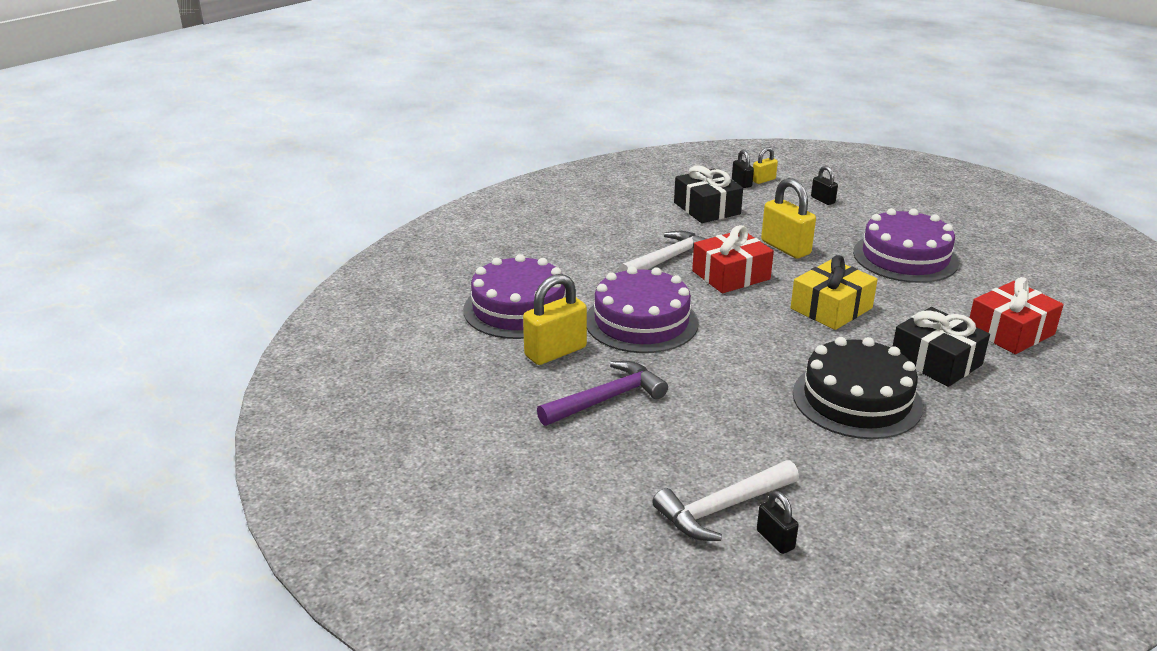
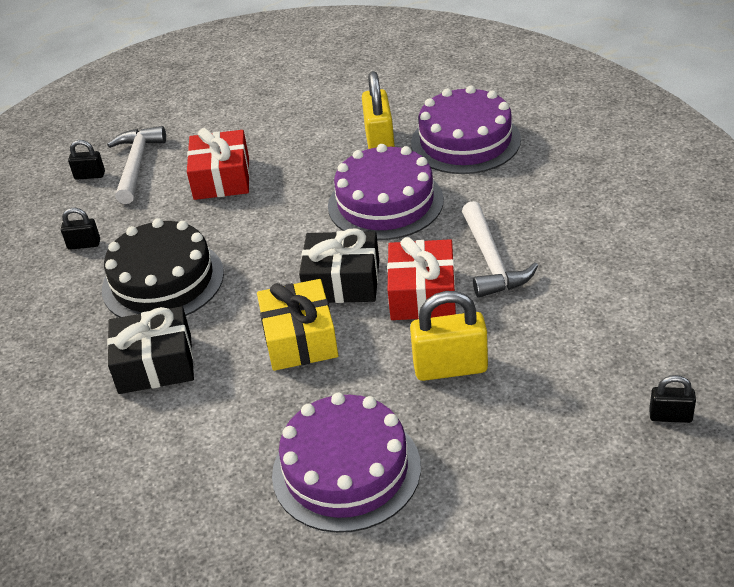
camera: 125 degrees right, 10 degrees up
purple hammer [537,361,668,426] -> none
black gift [674,165,743,223] -> black gift moved to [299,228,379,303]
yellow padlock [753,147,778,184] -> none
black padlock [811,166,838,205] -> black padlock moved to [61,208,100,250]
red gift [969,277,1064,354] -> red gift moved to [187,128,250,200]

